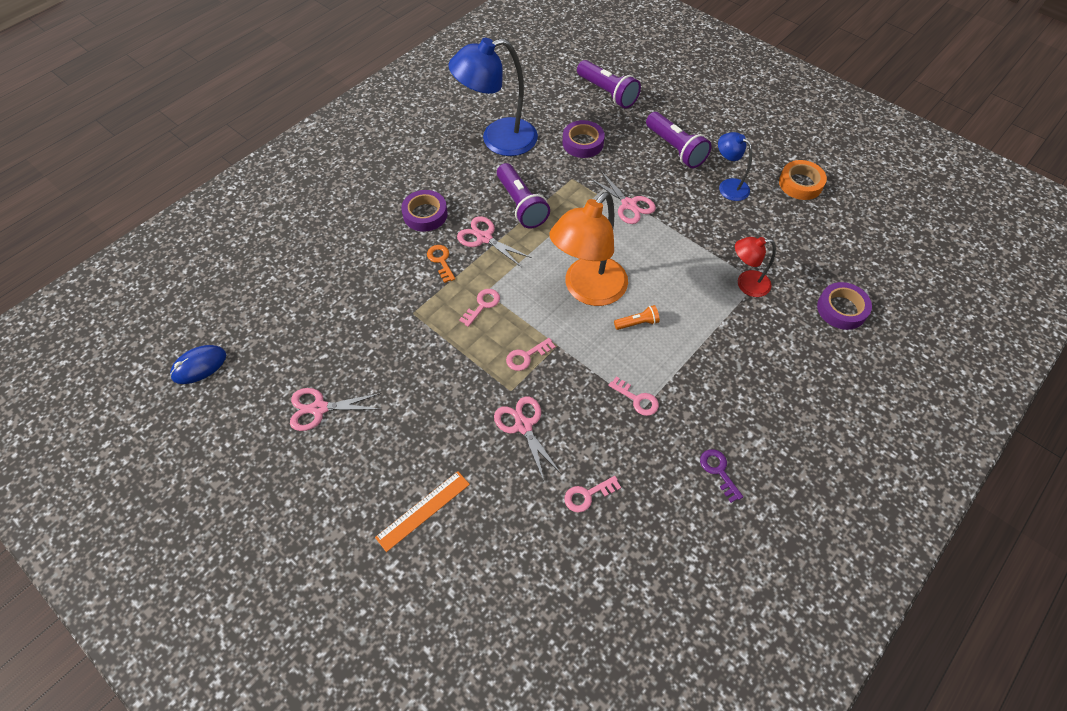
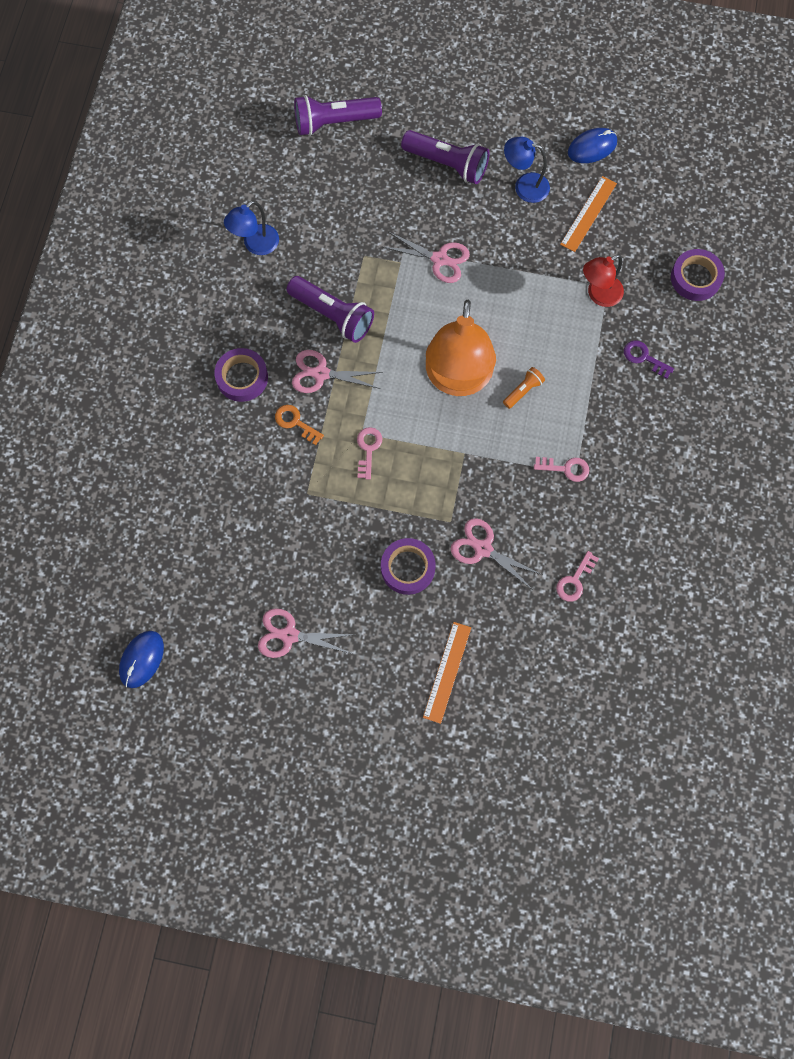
camera: 30 degrees left, 15 degrees up
pink scissors [290,388,382,431] -> pink scissors turned 45 degrees clockwise [258,608,353,658]
blue lamp [448,38,538,156] -> blue lamp [224,200,279,255], size x0.53
pink key [506,338,556,371] -> none
purple tape [563,120,605,158] -> purple tape moved to [381,538,436,595]
purple flashlight [577,60,641,108] -> purple flashlight turned 150 degrees clockwise [294,95,382,136]
purple key [700,449,743,503] -> purple key moved to [624,340,674,379]
orange tape [779,160,827,200] -> blue mouse [568,128,617,163]
none -> orange ruler [560,176,617,252]

